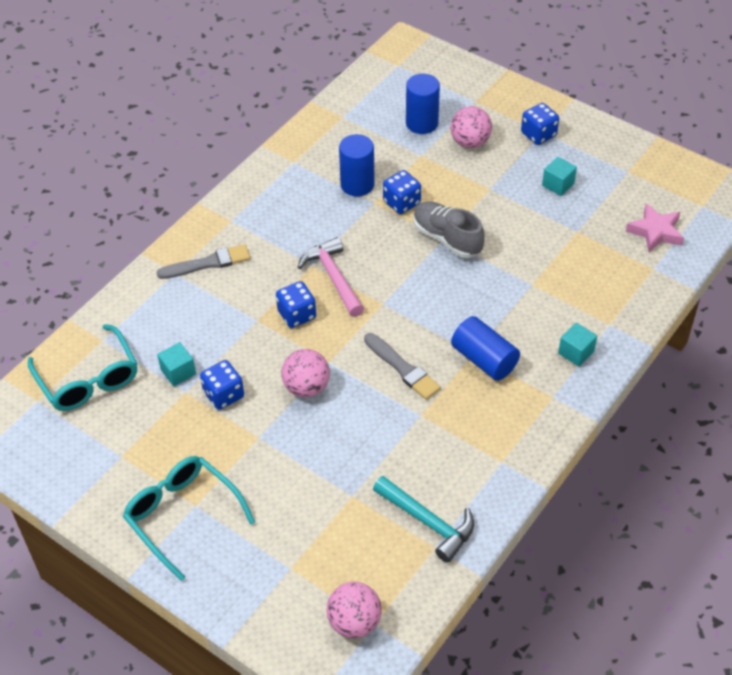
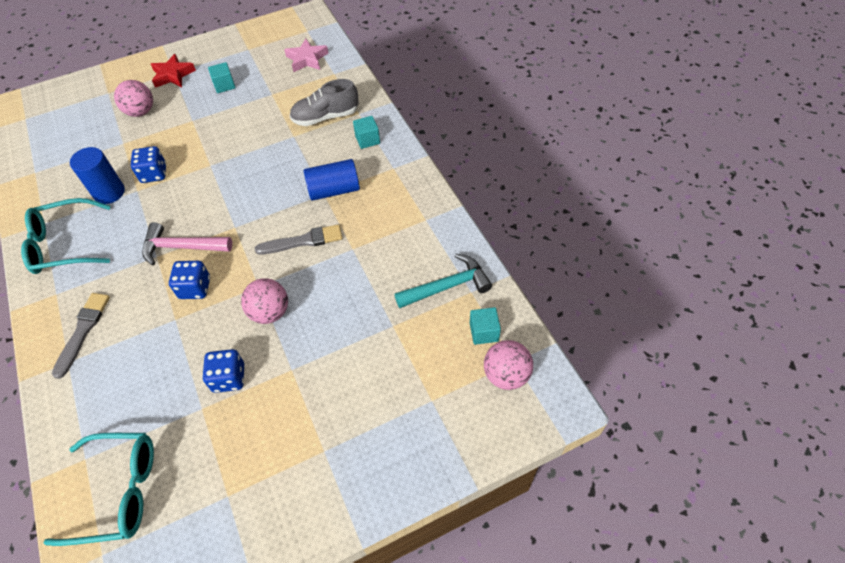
camera: 60 degrees left, 5 degrees up
turquoise glasses [123,456,255,581] -> turquoise glasses moved to [21,198,111,274]
turquoise cube [157,342,196,386] -> turquoise cube moved to [470,307,501,345]
blue cylinder [406,74,440,134] -> none
grey shoe [413,201,485,258] -> grey shoe moved to [289,79,359,126]
blue dice [521,103,559,145] -> red star [151,54,196,88]

